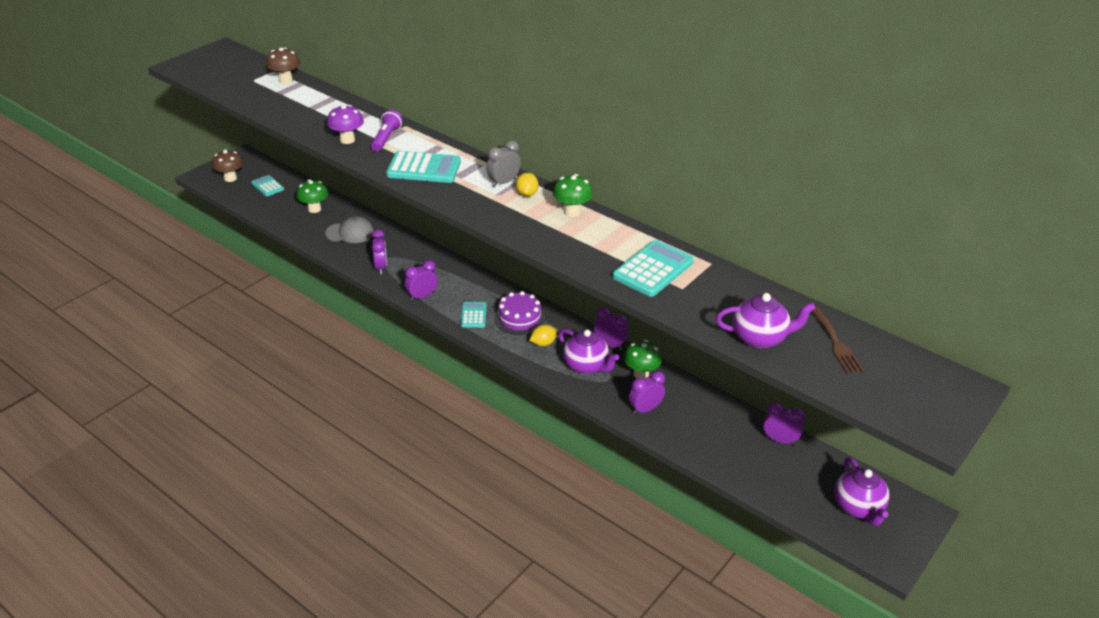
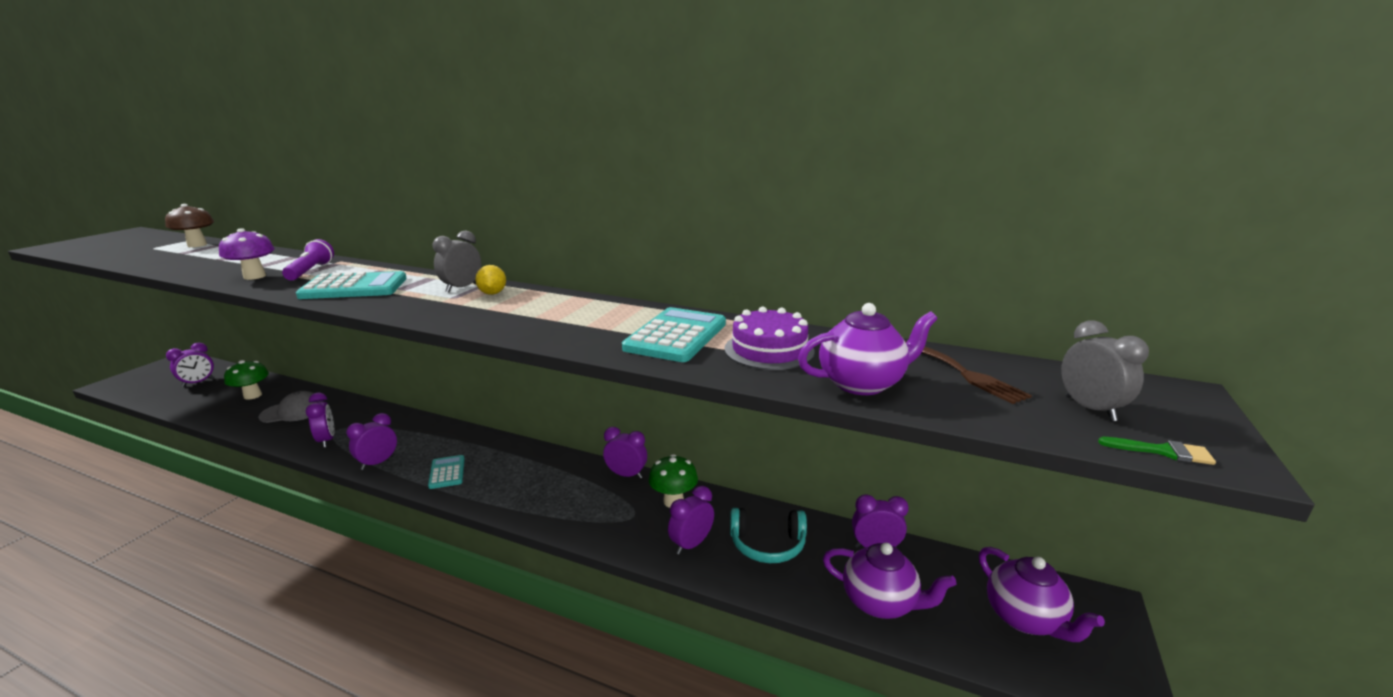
camera: 15 degrees left, 15 degrees down
brown mushroom [212,149,243,182] -> none
turquoise calculator [251,175,284,196] -> purple clock [166,342,214,387]
purple cake [494,291,545,335] -> purple cake moved to [724,306,815,370]
yellow lemon [529,325,557,346] -> none
green mushroom [553,174,593,217] -> none
purple teapot [558,329,619,374] -> purple teapot moved to [823,543,957,619]
none -> turquoise headphones [730,508,807,563]
none -> grey clock [1061,320,1149,421]
none -> green brush [1098,437,1216,465]

